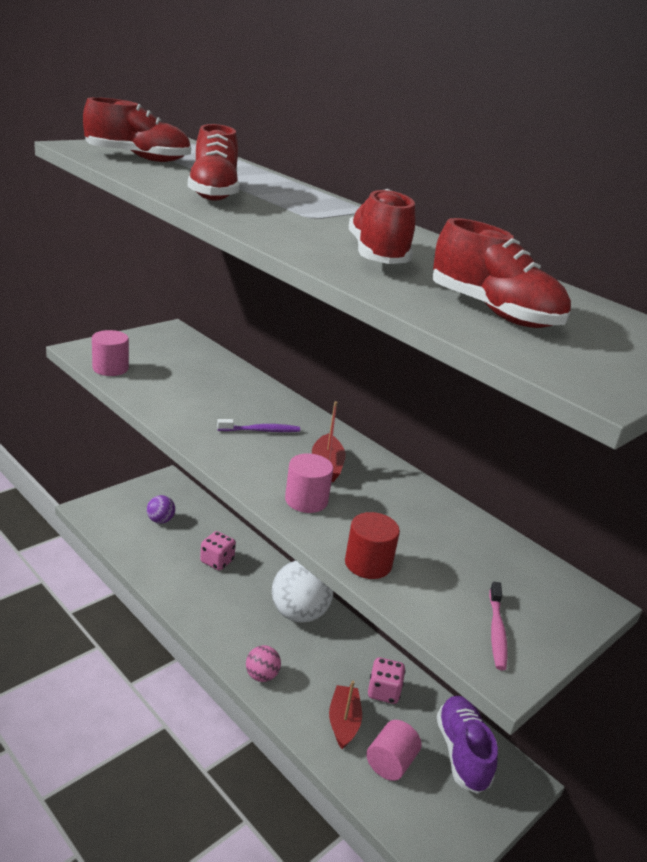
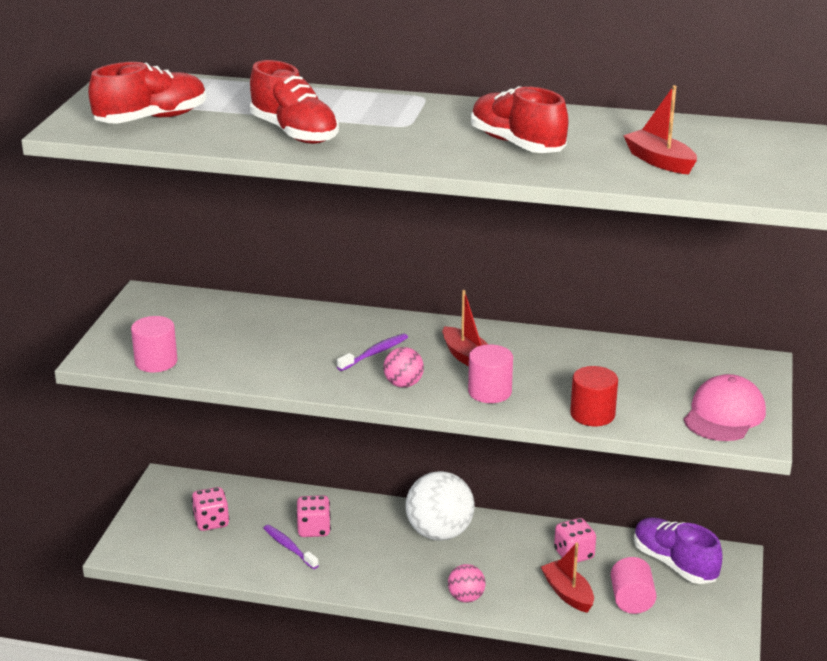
camera: 30 degrees left, 0 degrees up
purple ball [147,495,175,524] -> pink dice [192,487,229,531]
red shoe [432,218,571,328] -> red boat [623,85,697,175]
pink toothbrush [489,581,508,670] -> pink cap [684,374,766,441]
none -> purple toothbrush [263,525,319,569]
none -> pink ball [383,347,424,388]

